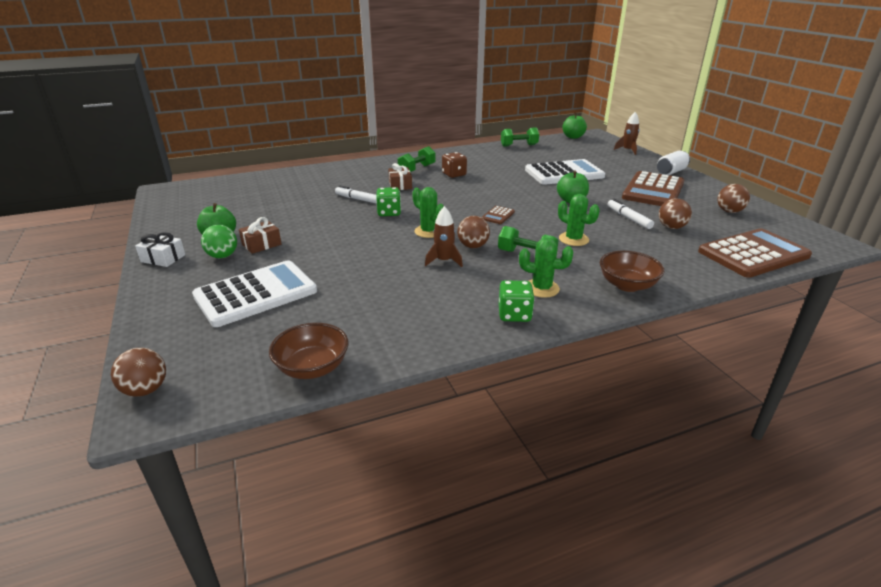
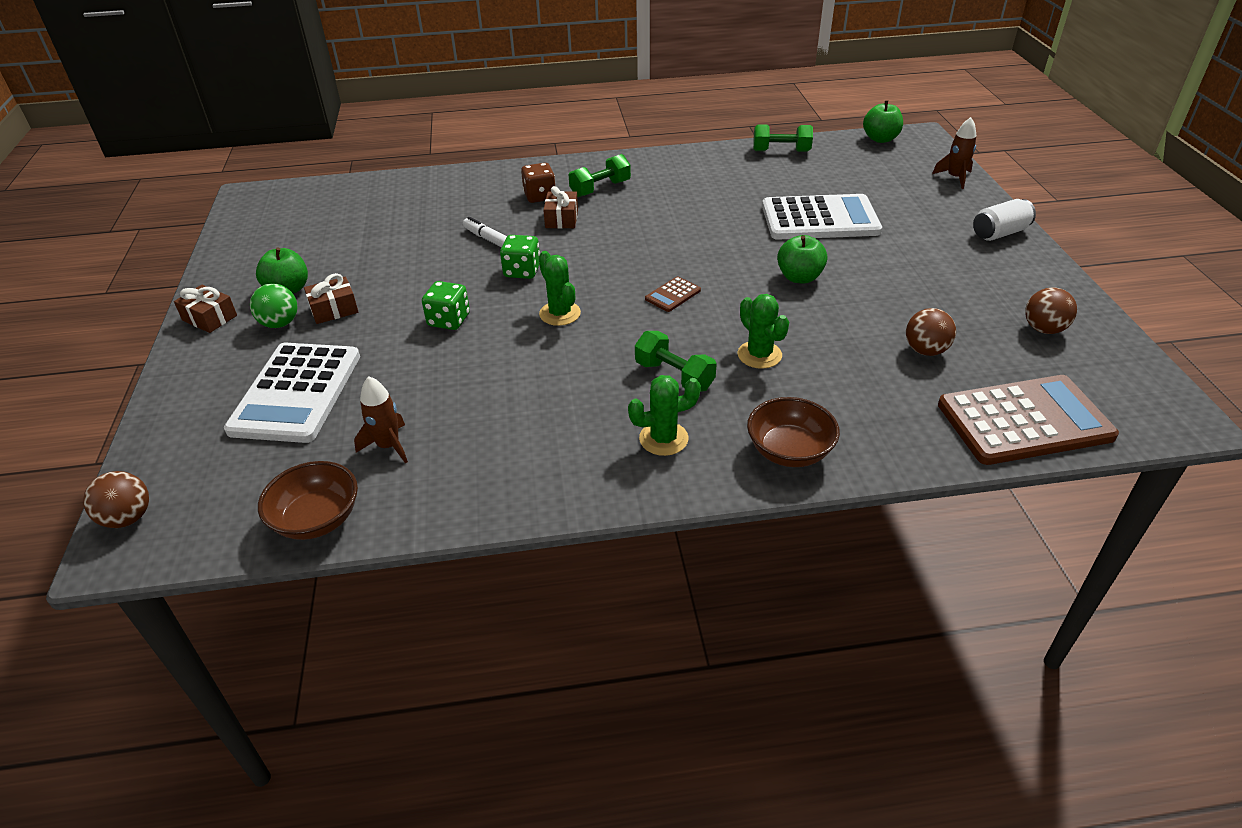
camera: 15 degrees right, 10 degrees up
white gift [135,232,185,267] -> brown gift [174,285,237,333]
white calculator [192,260,317,327] -> white calculator turned 120 degrees clockwise [224,343,360,443]
brown rocket [425,206,463,267] -> brown rocket moved to [354,376,408,464]
brown dice [442,152,467,178] -> brown dice moved to [521,163,555,203]
brown ball [457,216,490,248] -> none
green dice [499,280,535,322] -> green dice moved to [422,281,470,330]
green cactus [519,237,573,298] -> green cactus turned 45 degrees counterclockwise [628,375,701,456]
white marker [608,199,654,229] -> none
brown calculator [622,171,684,206] -> none

